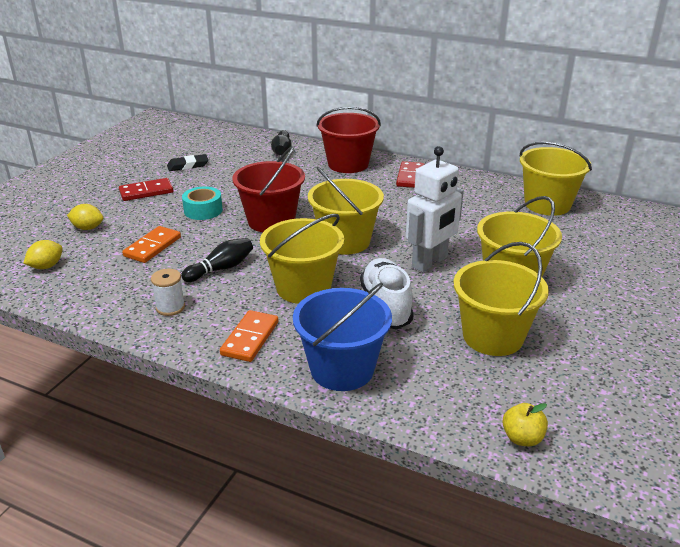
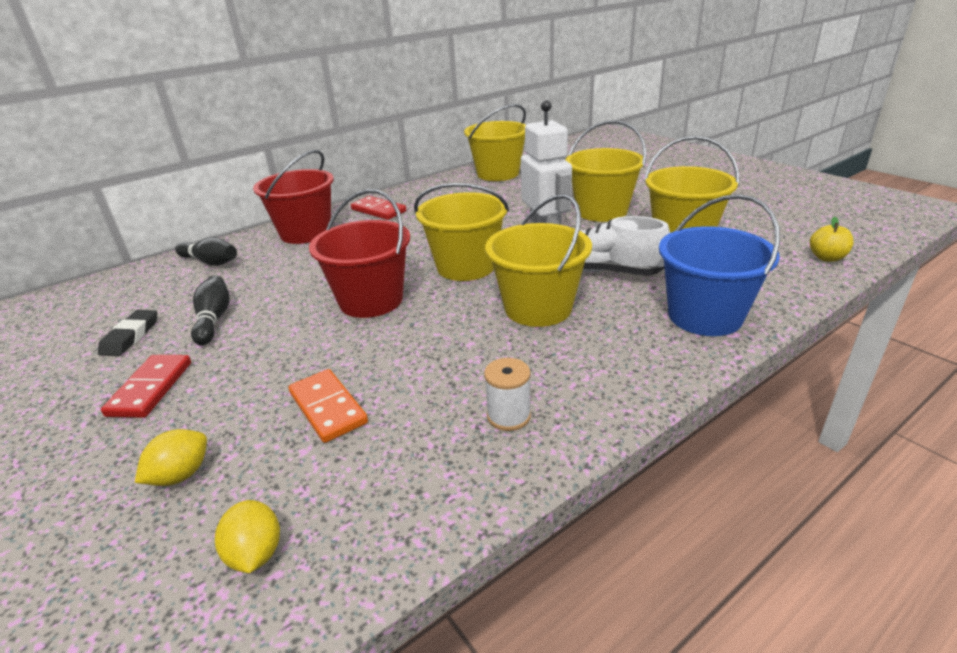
camera: 60 degrees left, 0 degrees up
black bowling pin [181,238,253,282] -> black bowling pin moved to [191,275,230,345]
turquoise tape [182,187,223,220] -> none
orange domino [220,310,279,362] -> none

